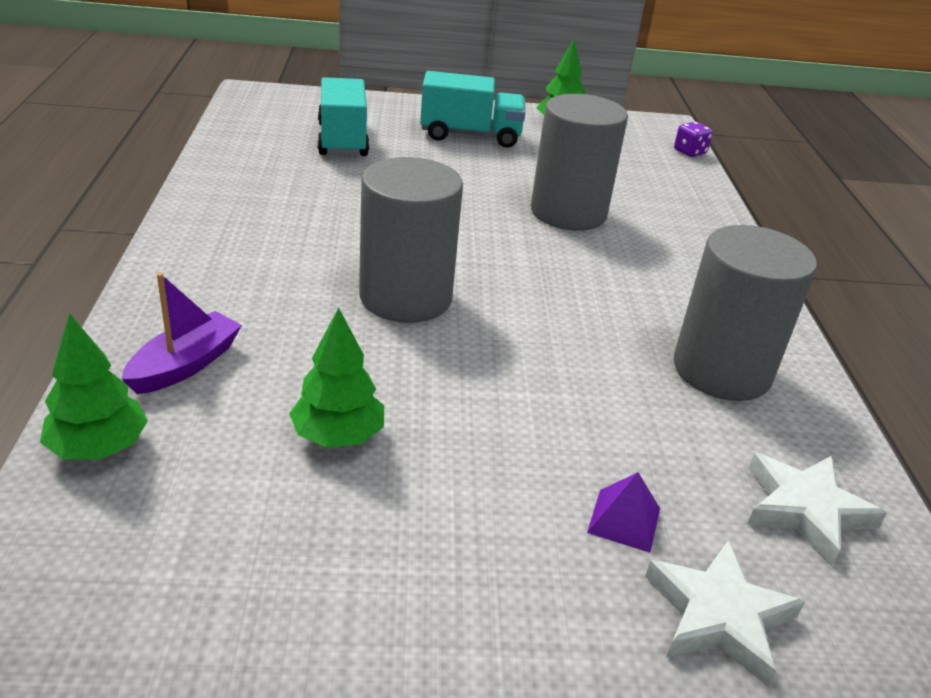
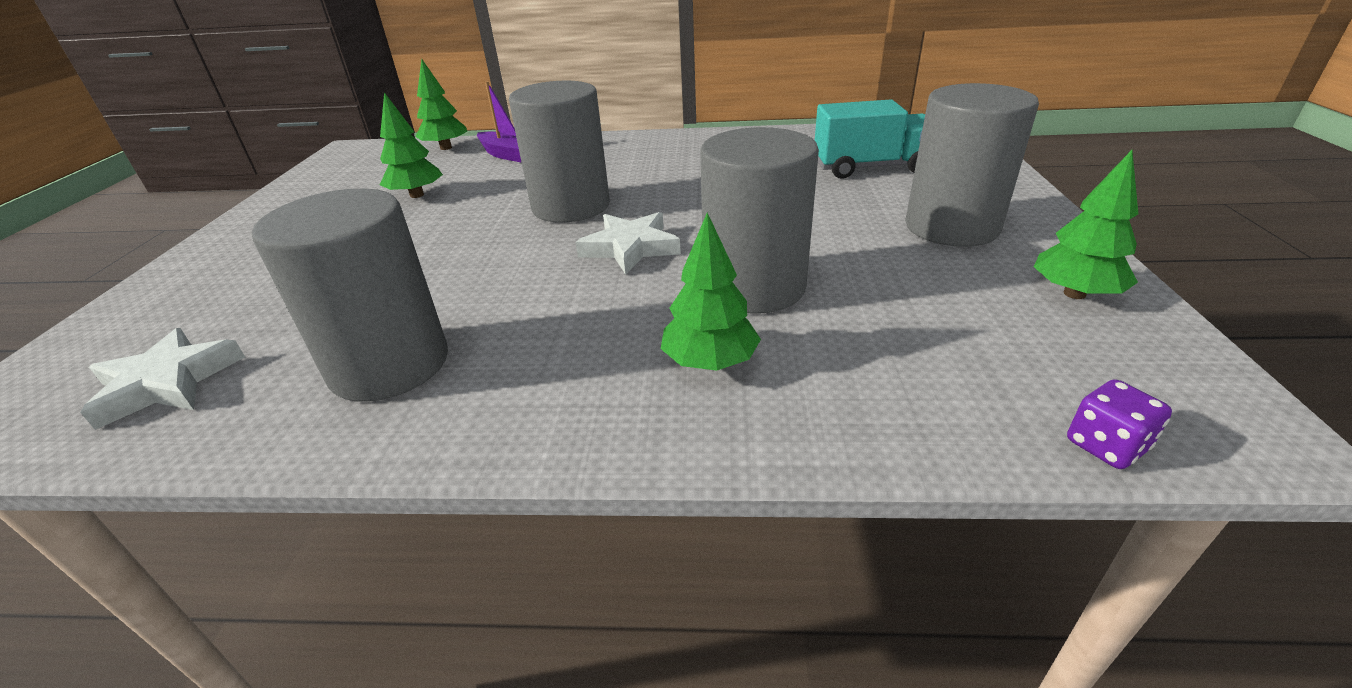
camera: 100 degrees right, 0 degrees up
turquoise truck [420,71,526,148] -> grey cylinder [905,83,1039,247]
purple pyramid [587,472,660,553] -> none
white star [645,541,805,686] -> white star moved to [576,212,681,275]
none -> green tree [661,213,761,371]

